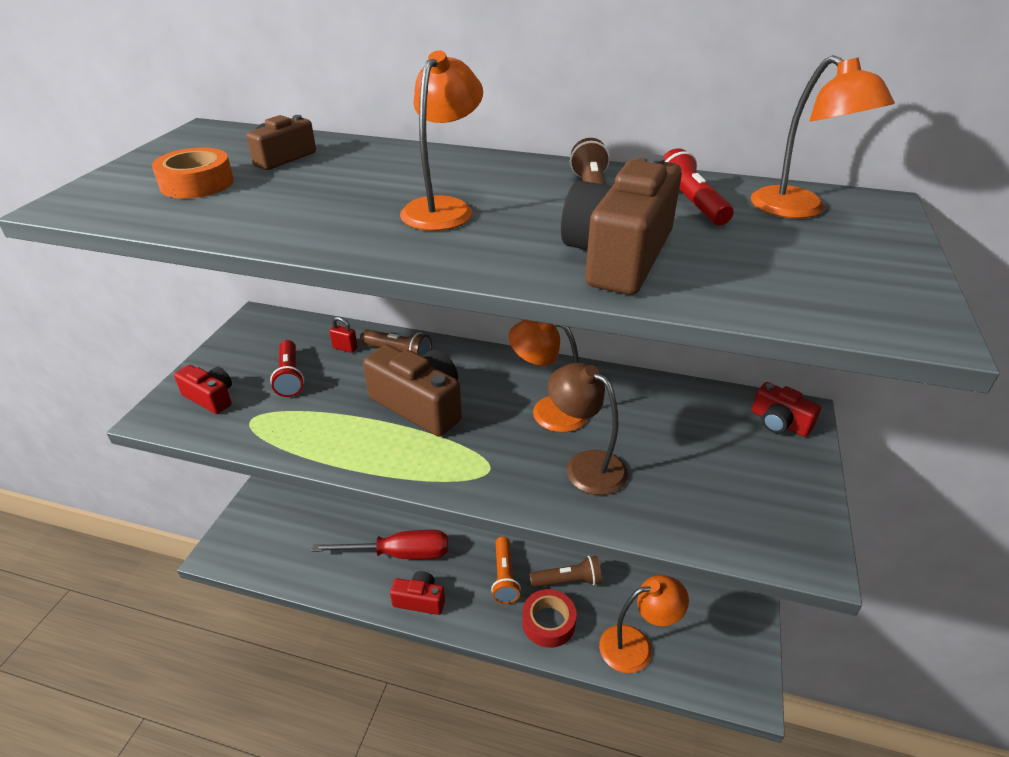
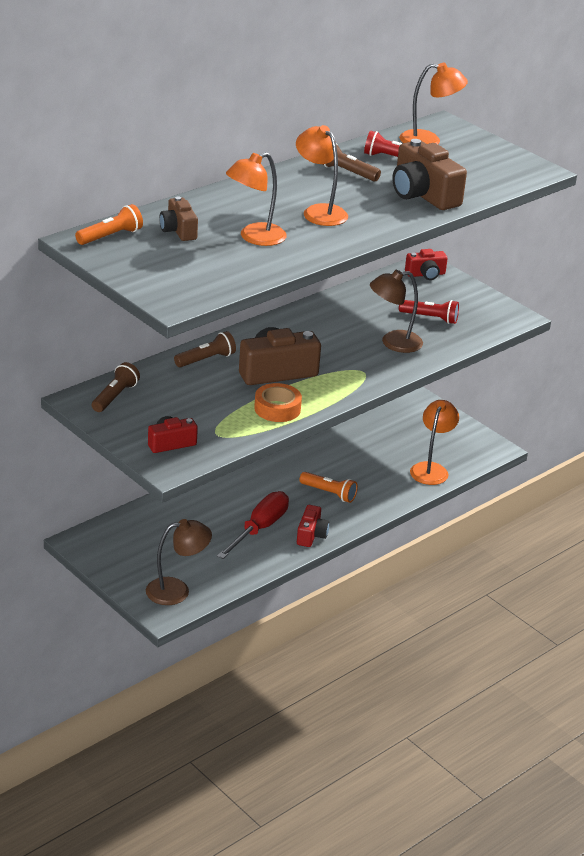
camera: 60 degrees left, 5 degrees down
orange tape [152,147,234,198] -> orange tape moved to [254,383,302,422]
red flashlight [270,340,304,397] -> red flashlight moved to [399,300,459,324]
red padlock [329,316,358,353] -> none
red camera [390,571,445,615] -> red camera turned 150 degrees clockwise [297,505,330,547]
orange lamp [508,320,588,432] -> orange lamp moved to [226,152,287,246]
red tape [522,589,577,648] -> none
brown flashlight [529,556,602,588] -> brown flashlight moved to [92,362,140,412]
none -> orange flashlight [75,204,143,245]
none -> brown lamp [146,519,212,605]

